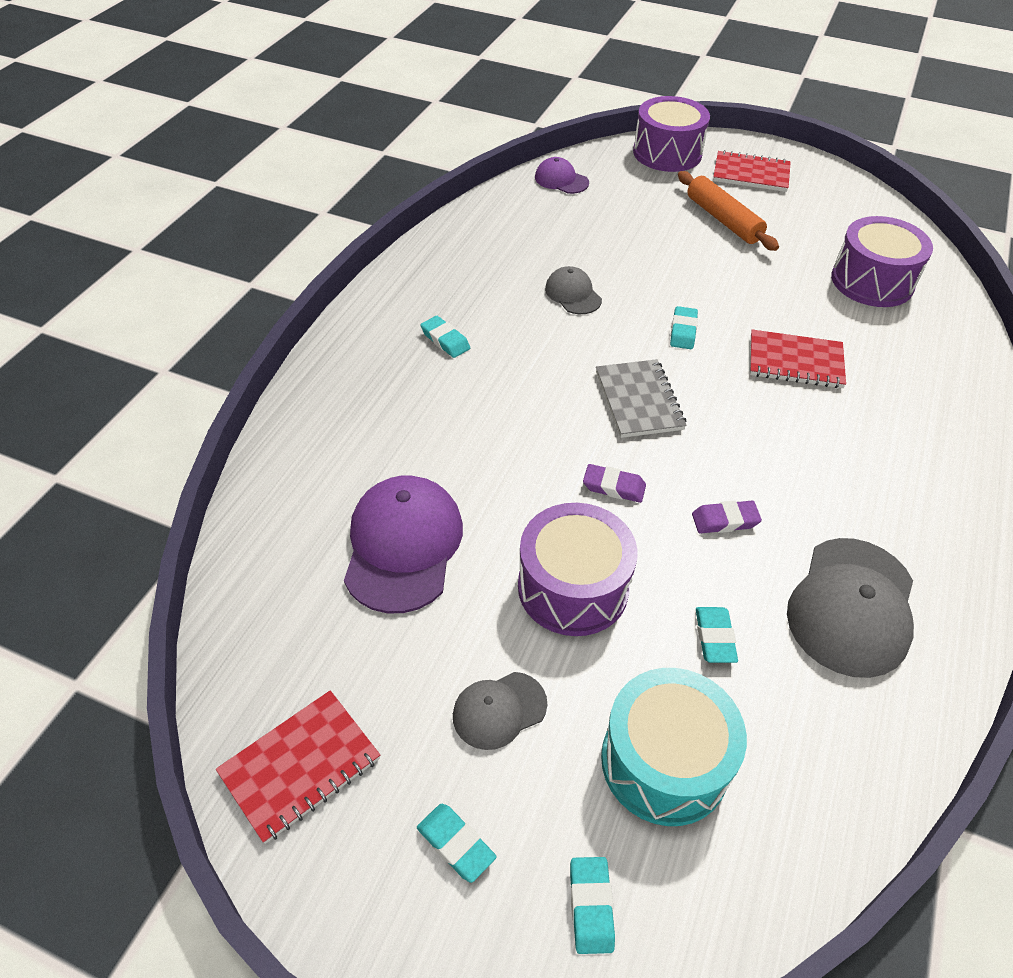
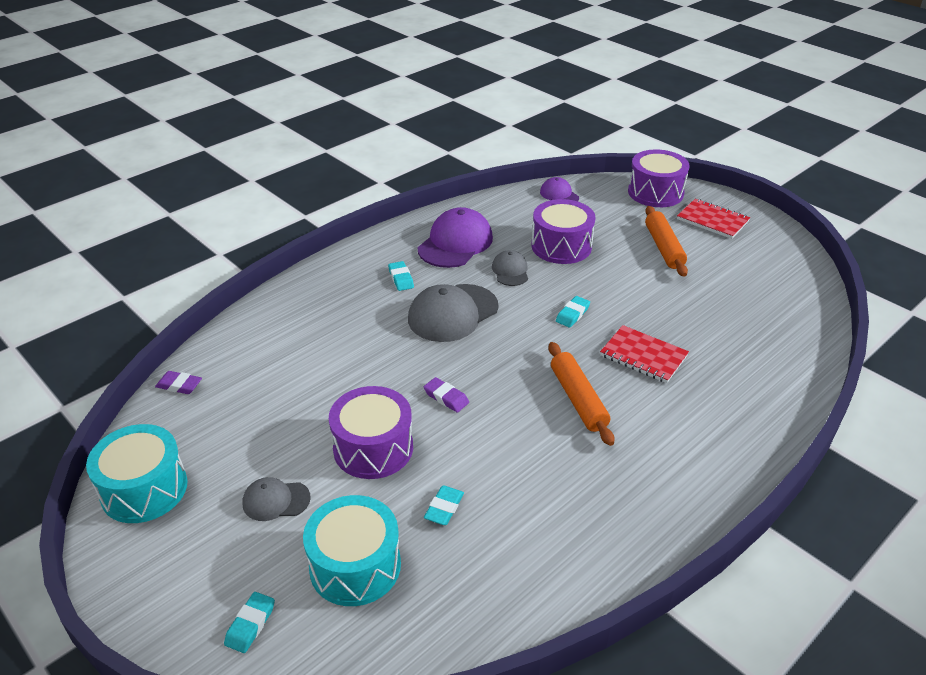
camera: 25 degrees right, 10 degrees down
red notebook [216,690,380,844] -> turquoise drum [86,424,188,523]
purple cap [344,476,463,613] -> purple cap moved to [418,207,493,268]
turquoise eraser [417,804,496,883] -> none
grey notebook [596,359,687,438] -> none
purple eraser [692,501,762,534] -> purple eraser moved to [155,371,202,394]
grey cap [787,538,914,678] -> grey cap moved to [408,284,498,342]
purple drum [831,216,933,307] -> purple drum moved to [531,199,595,264]
none -> orange rolling pin [548,342,614,446]

